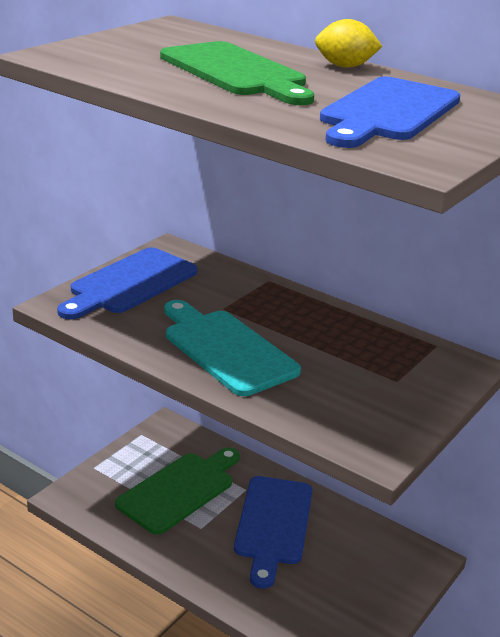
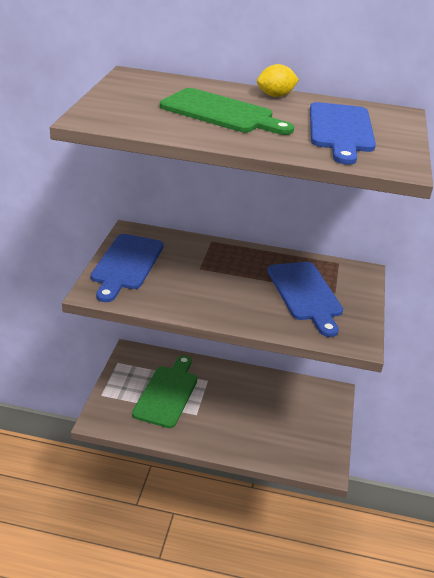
camera: 25 degrees left, 5 degrees up
turquoise cutting board [164,300,301,396] -> none
blue cutting board [234,476,313,589] -> blue cutting board moved to [268,262,343,337]

